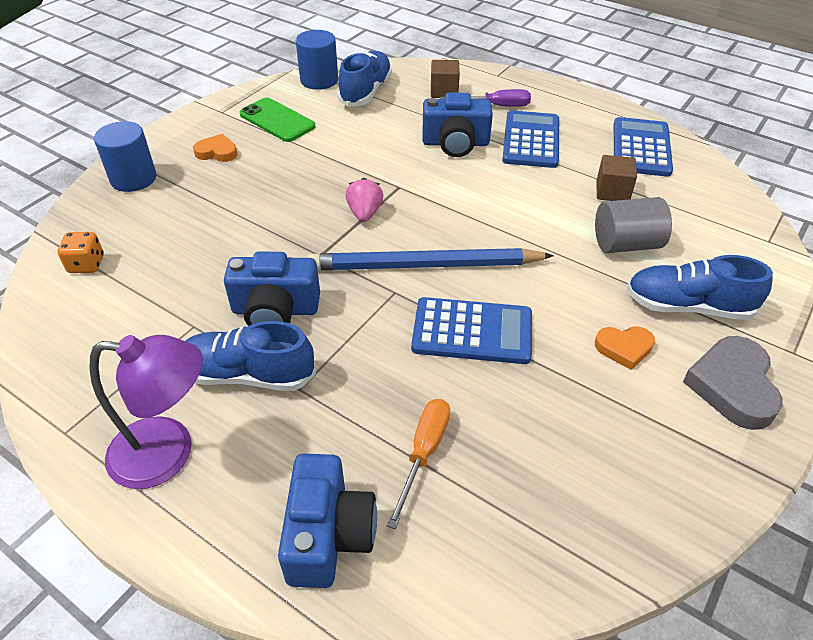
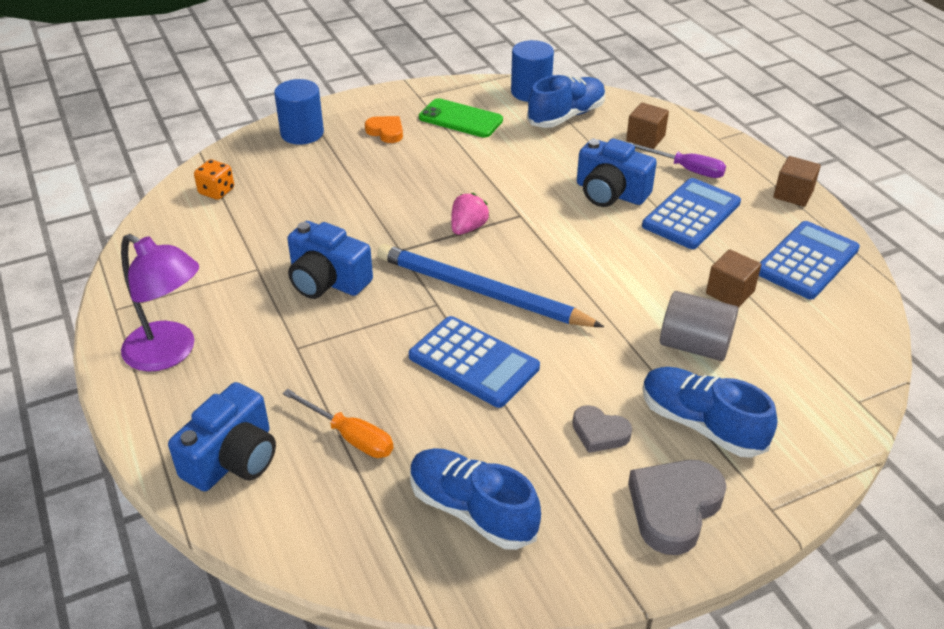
camera: 30 degrees right, 5 degrees down
blue shoe [185,321,316,391] -> blue shoe moved to [410,448,541,550]
green phone [240,97,316,142] -> green phone turned 45 degrees counterclockwise [419,98,503,138]
orange screwdriver [387,399,450,529] -> orange screwdriver turned 75 degrees clockwise [282,389,394,458]
orange heart [595,326,655,370] -> grey heart [572,405,632,453]
none -> brown cube [774,156,821,207]

